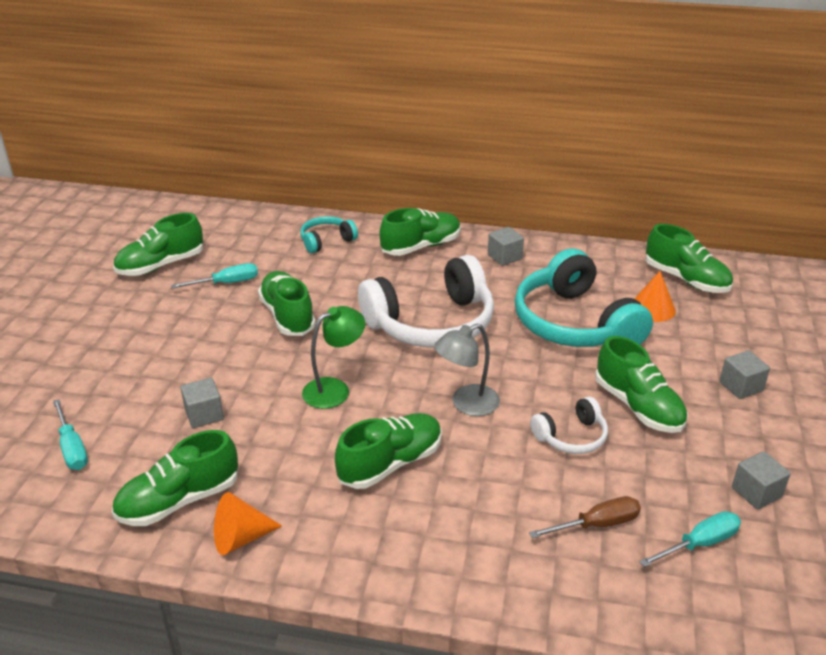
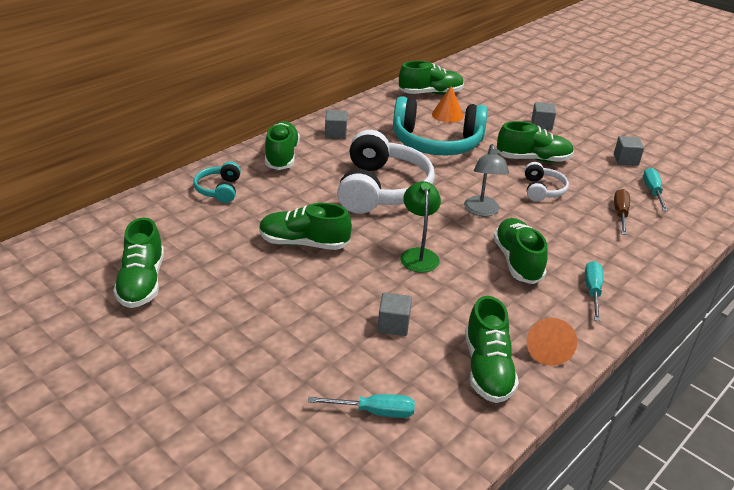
camera: 60 degrees left, 0 degrees up
turquoise screwdriver [171,263,258,289] -> turquoise screwdriver moved to [585,261,603,321]

